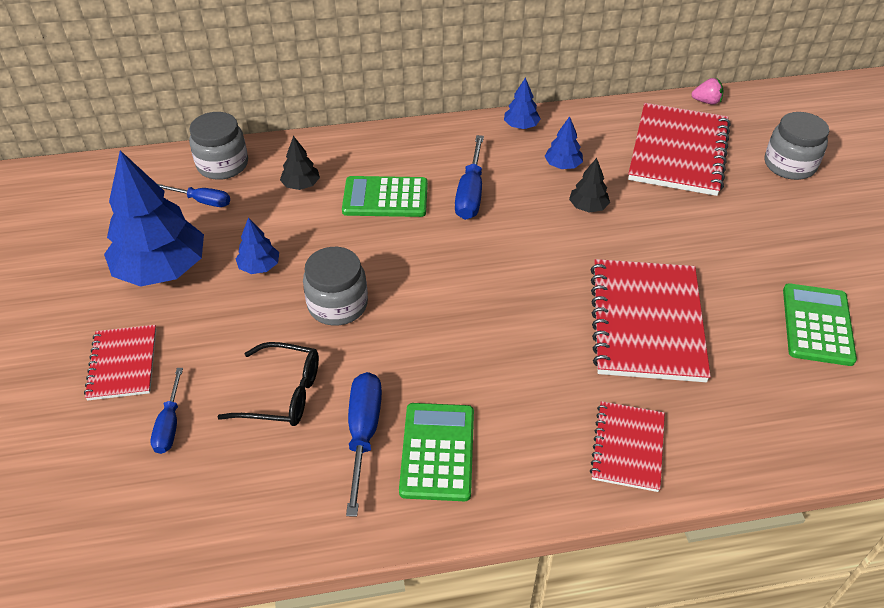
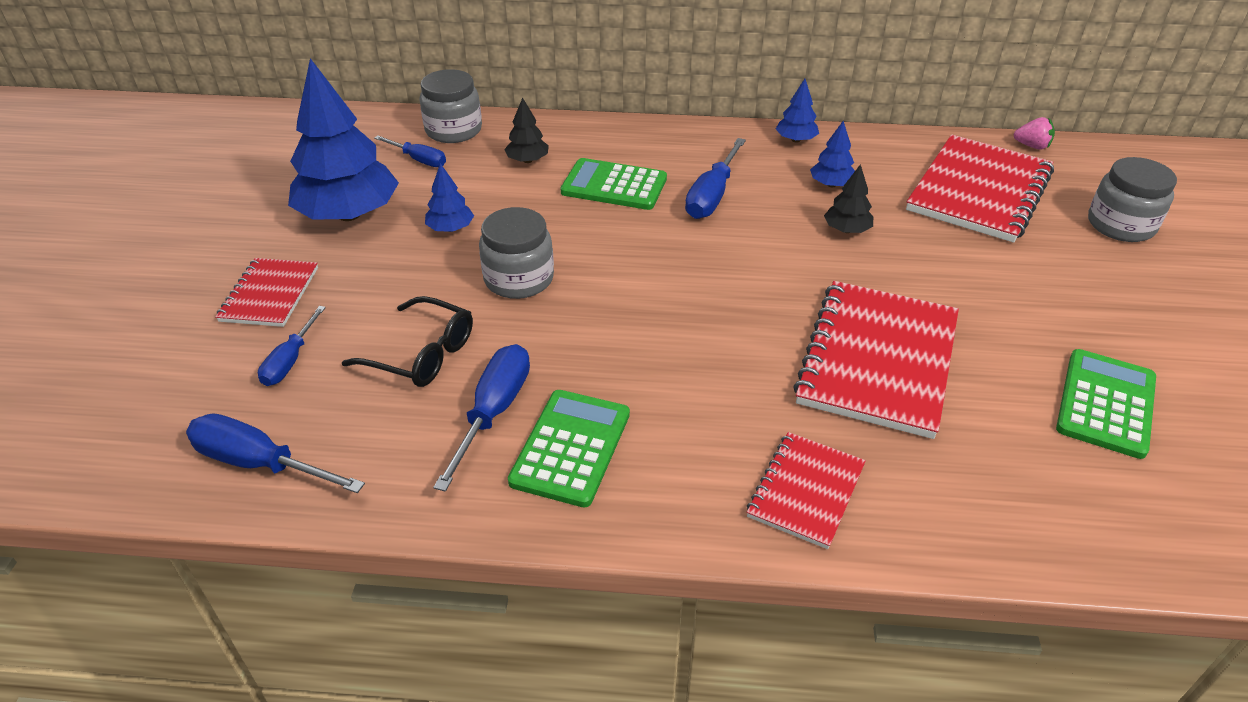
camera: 15 degrees right, 5 degrees down
none -> blue screwdriver [186,413,365,493]

